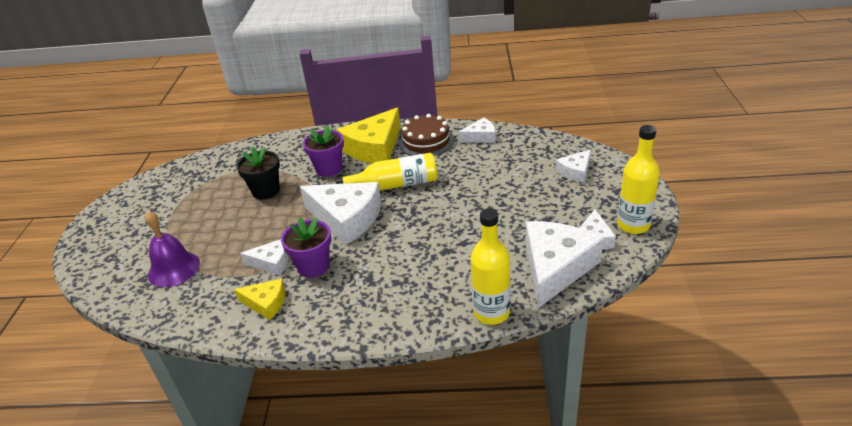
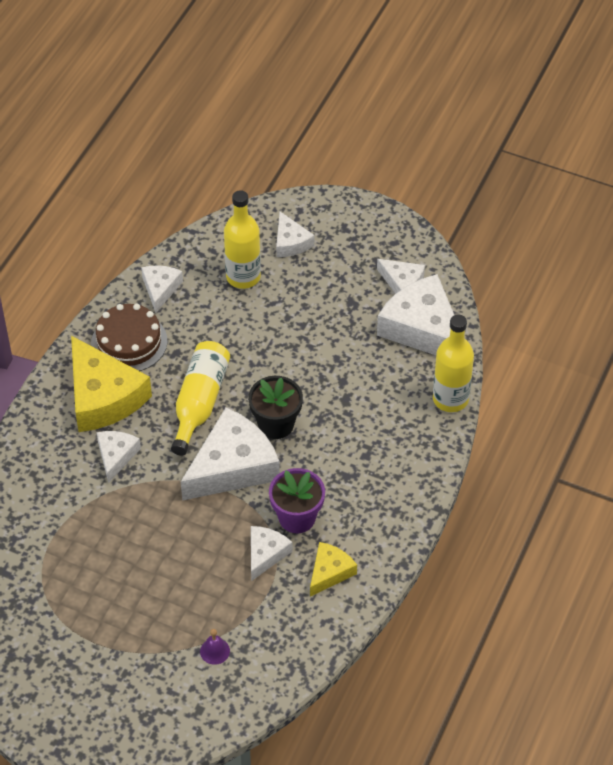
camera: 70 degrees left, 15 degrees up
purple bell [145,211,200,287] -> purple bell [200,629,230,665], size x0.47
black flower pot [236,146,280,200] -> black flower pot moved to [248,376,303,439]
purple flower pot [303,125,344,177] -> white cheese [97,431,141,483]
yellow bottle [617,125,660,234] -> yellow bottle moved to [224,190,261,289]

